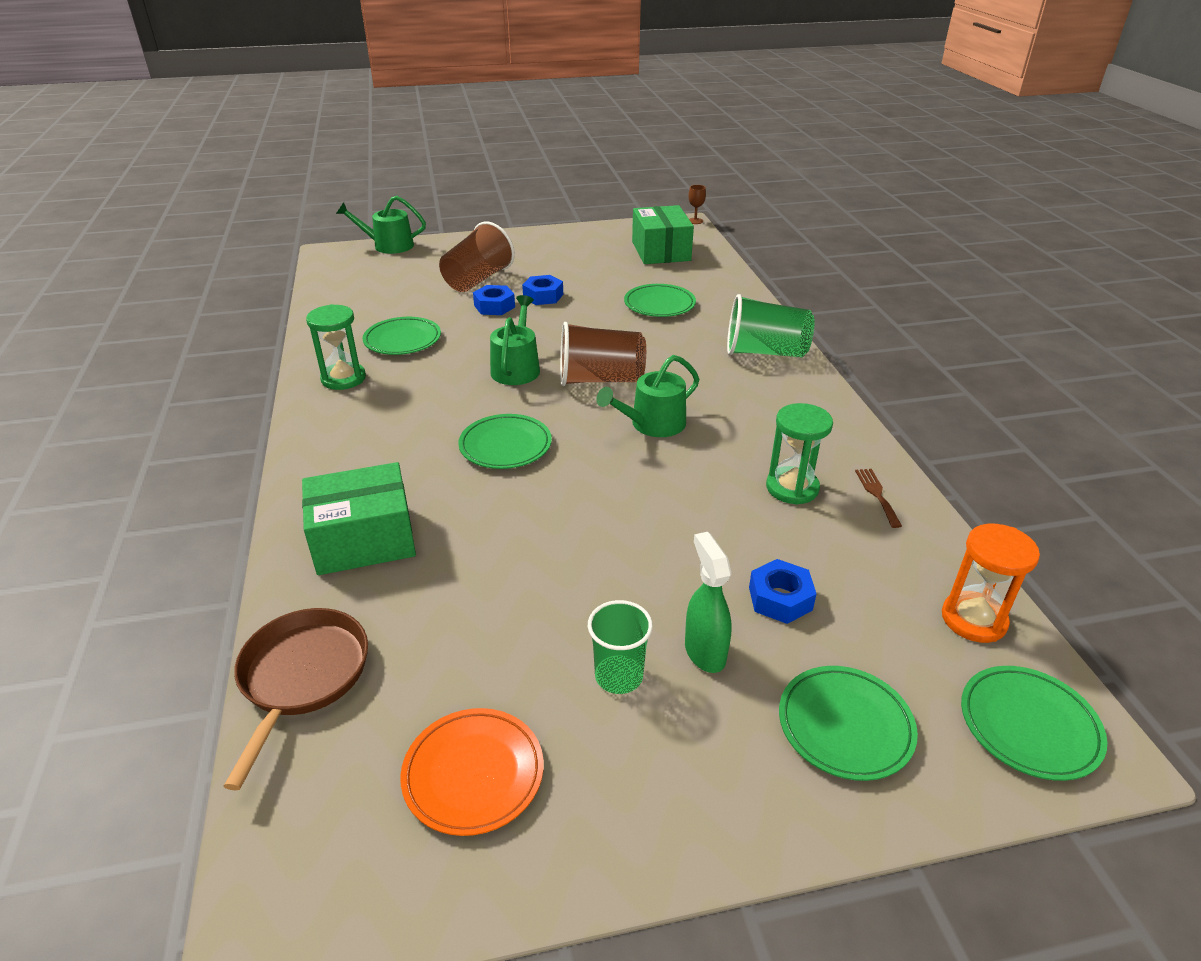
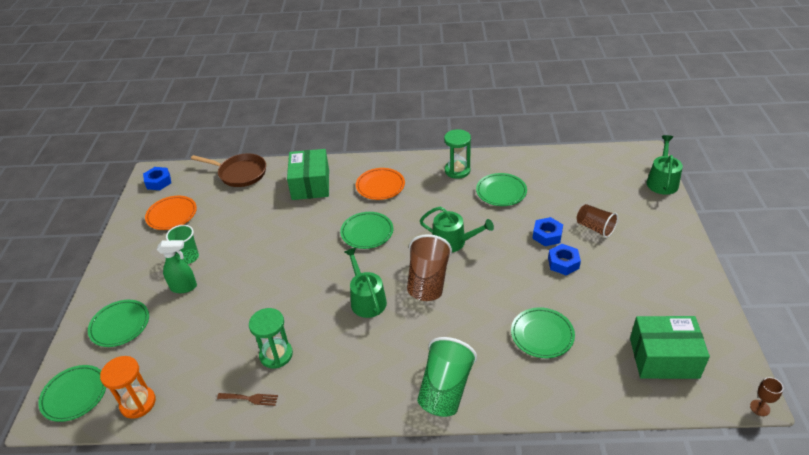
camera: 105 degrees right, 5 degrees up
brown cup [439,221,515,292] -> brown cup [577,204,618,238], size x0.64
blue nut [749,559,816,624] -> blue nut moved to [143,167,171,190]
none -> orange plate [356,168,405,200]

